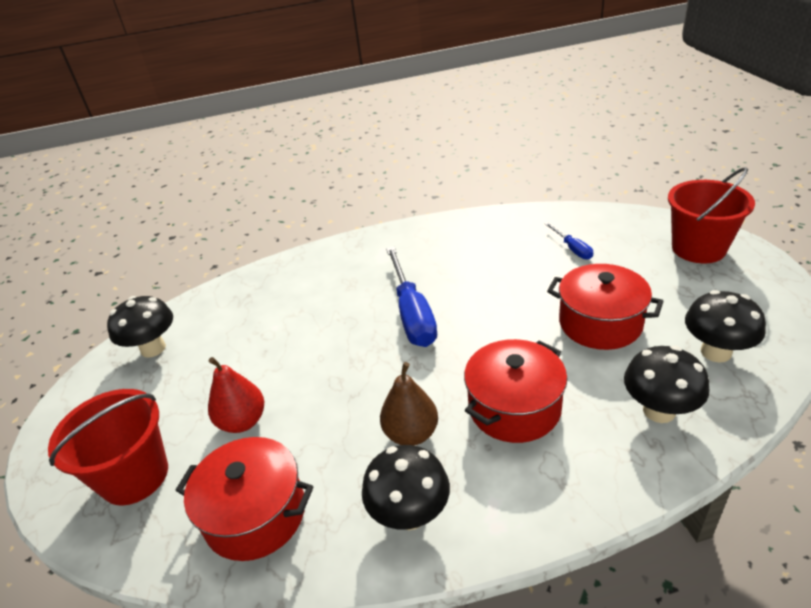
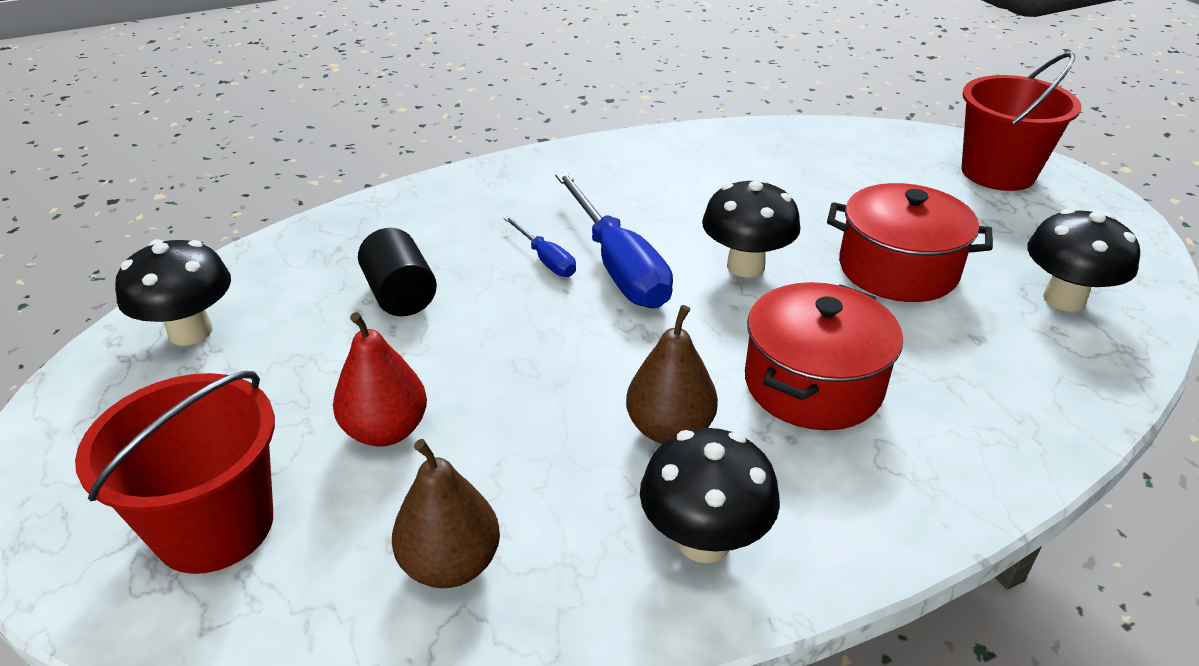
camera: 15 degrees left, 0 degrees up
red pot [175,437,313,561] -> brown pear [392,439,500,588]
blue screwdriver [544,222,593,260] -> blue screwdriver moved to [503,216,576,277]
black mushroom [624,346,709,423] -> black mushroom moved to [702,178,801,278]
none -> black cylinder [358,228,437,316]

